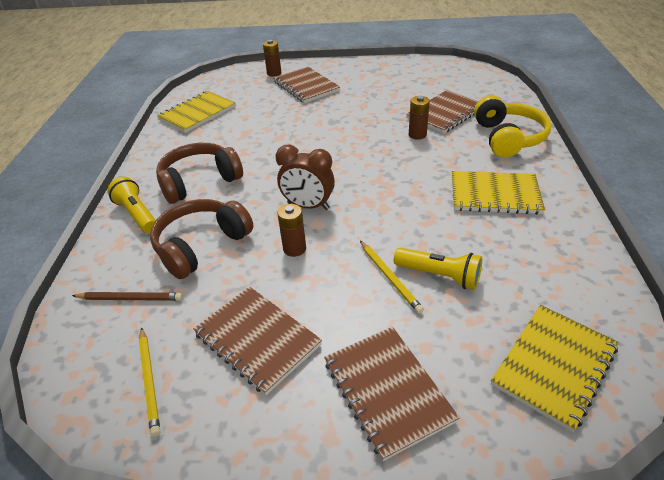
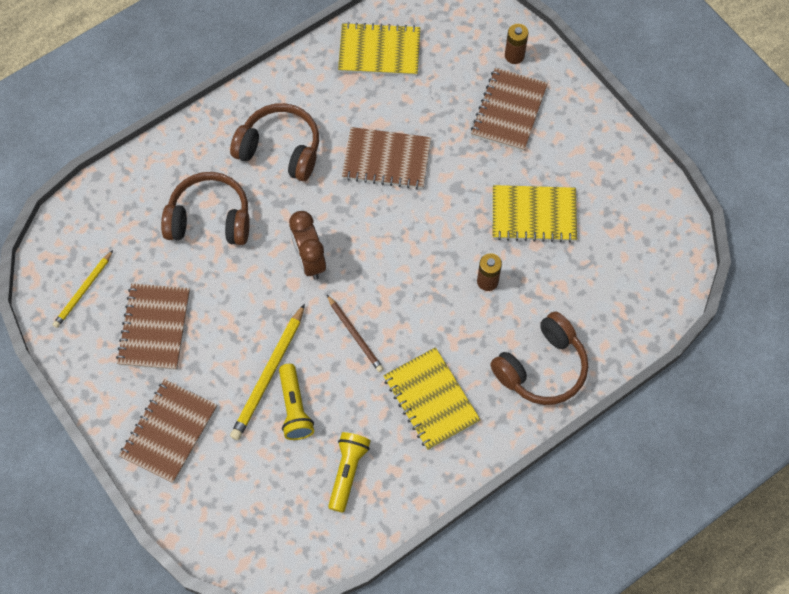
camera: 50 degrees right, 25 degrees up
brown pencil [72,292,183,301] -> brown pencil moved to [327,295,384,372]
yellow flashlight [107,177,156,233] -> yellow flashlight moved to [328,432,371,512]
brown battery [277,204,306,257] -> none
yellow pencil [360,241,424,314] -> yellow pencil [230,303,305,440], size x1.57
brown notebook [406,90,478,134] -> brown notebook moved to [342,127,431,189]
yellow headphones [474,95,551,158] -> brown headphones [490,311,588,405]
yellow notebook [491,305,618,432] -> yellow notebook moved to [493,185,577,243]

